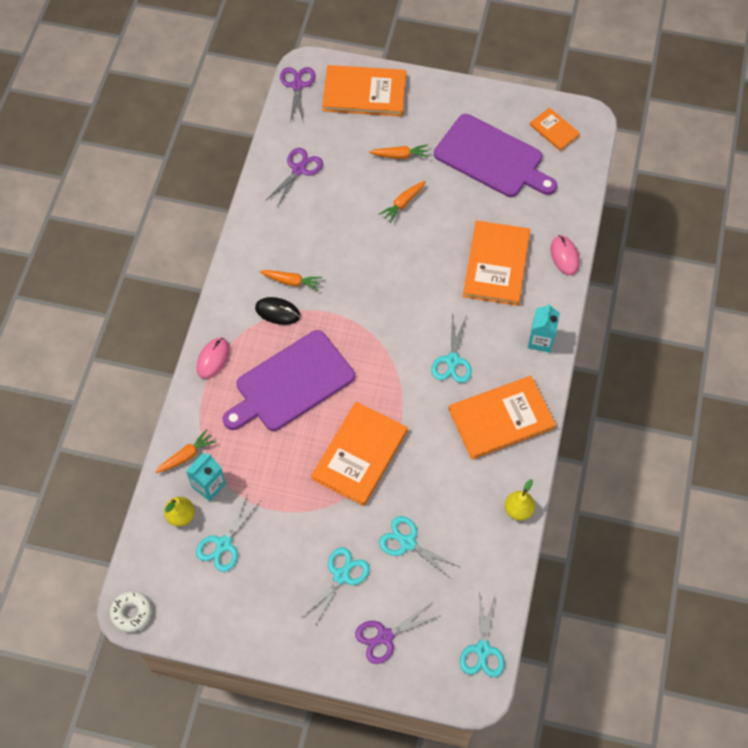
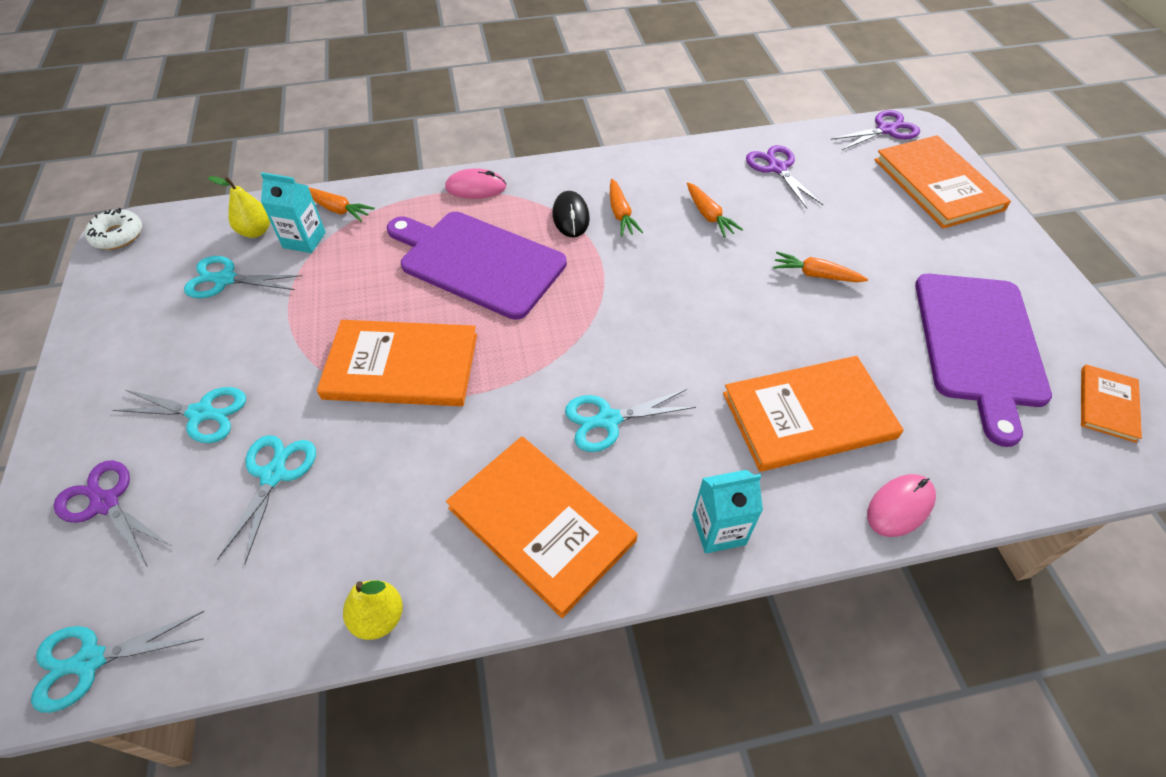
camera: 65 degrees right, 10 degrees down
purple scissors [266,148,323,207] -> purple scissors turned 120 degrees counterclockwise [746,145,823,209]
orange carrot [369,145,429,159] -> orange carrot moved to [687,182,743,237]

